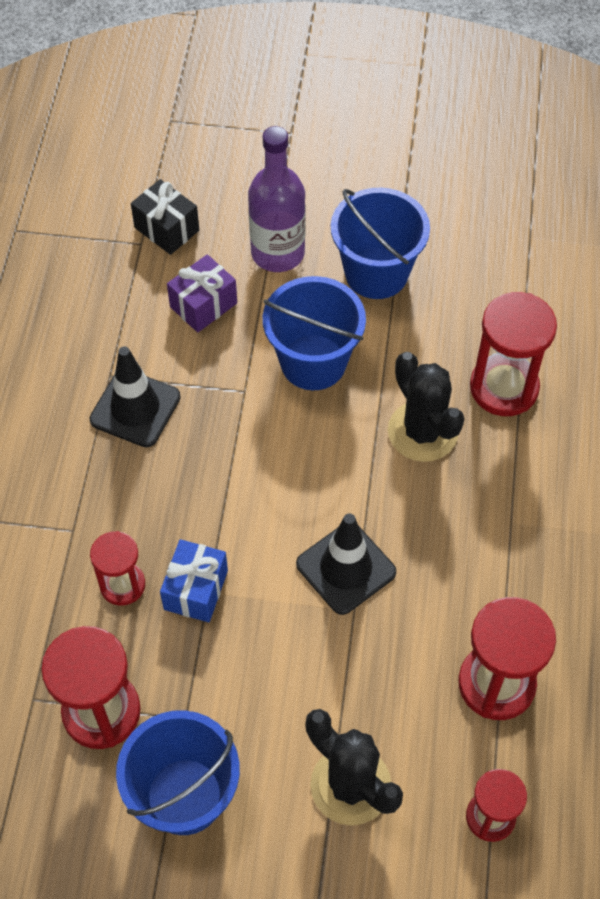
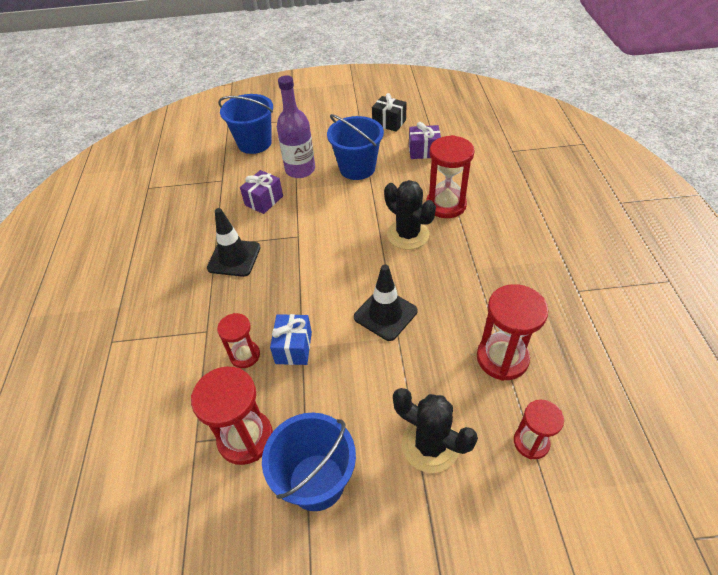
camera: 10 degrees left, 10 degrees down
black gift [131,179,199,255] -> black gift moved to [372,93,407,132]
blue bucket [263,276,366,390] -> blue bucket moved to [218,94,273,154]
none -> purple gift [409,122,441,159]

